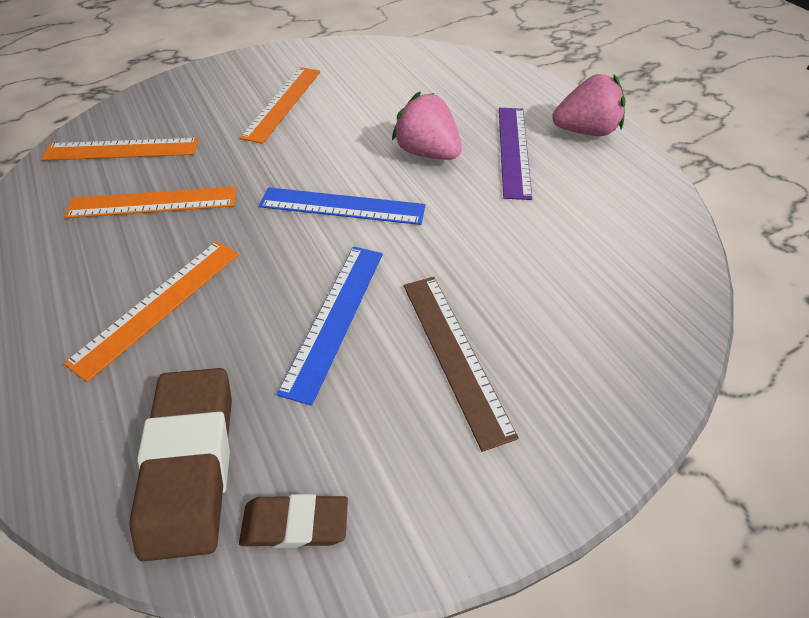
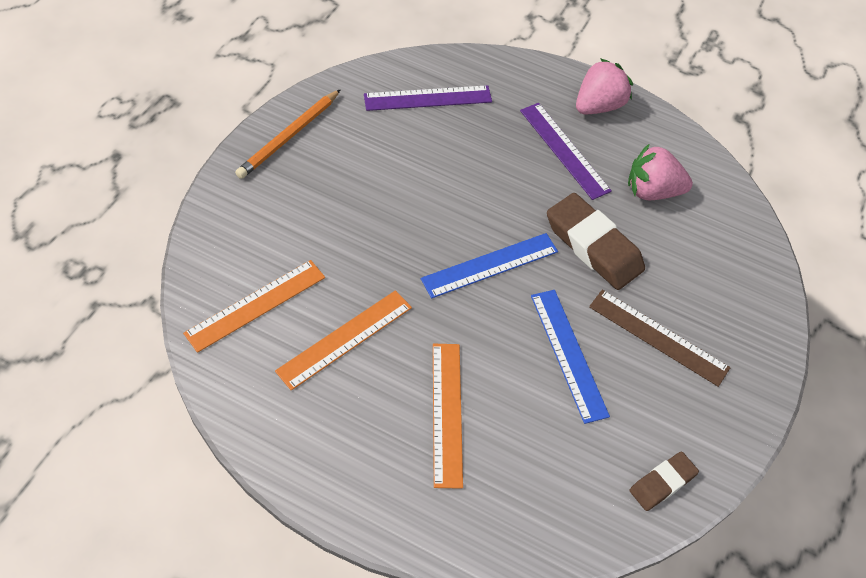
camera: 40 degrees left, 5 degrees up
brown eraser [129,368,232,561] -> brown eraser moved to [547,193,645,290]
orange ruler [240,67,320,144] -> none
pink strawberry [392,92,462,160] -> pink strawberry moved to [628,144,693,200]
none -> orange pencil [235,89,341,179]
none -> purple ruler [364,85,492,111]

